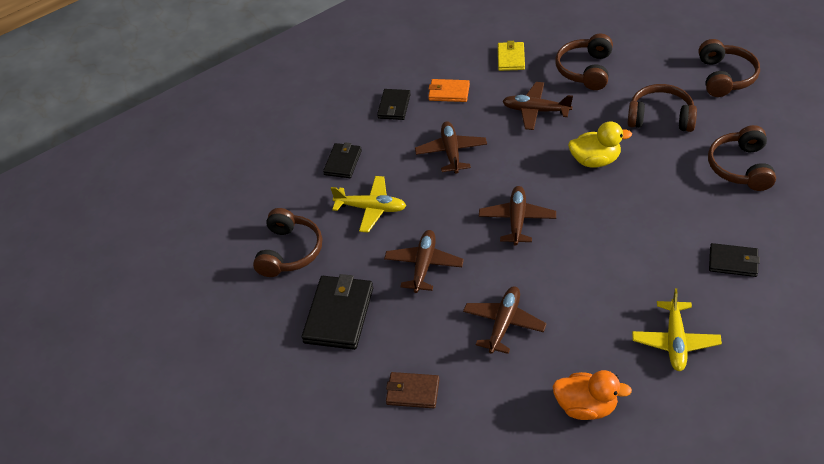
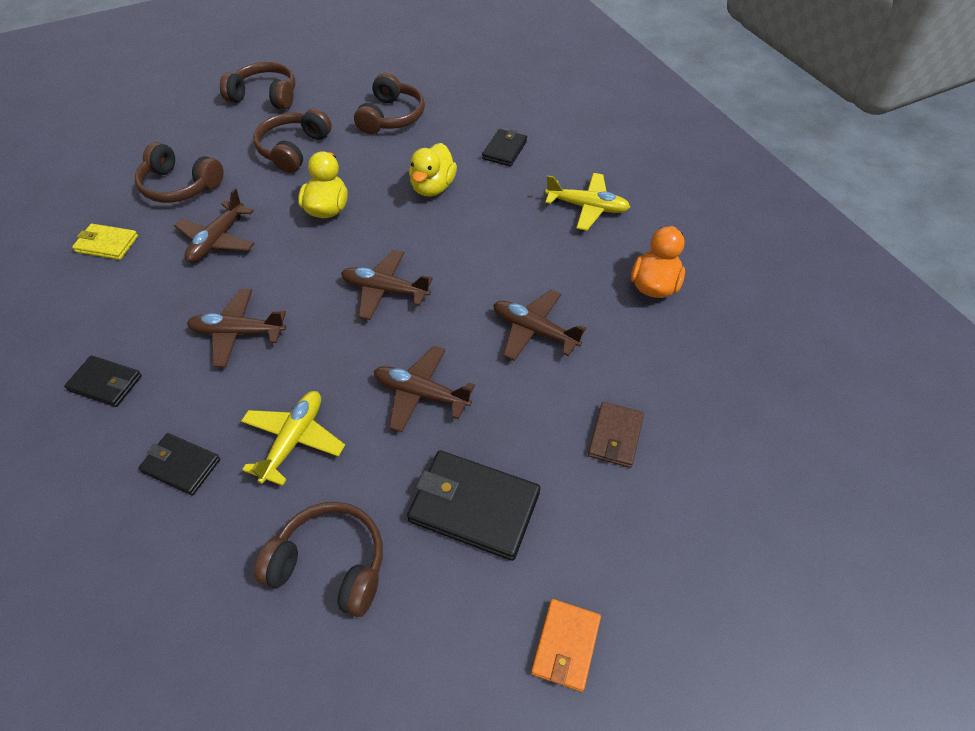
camera: 85 degrees left, 5 degrees up
orange wallet [428,79,470,102] -> orange wallet moved to [531,599,601,692]
brown headphones [708,125,776,191] -> brown headphones turned 90 degrees counterclockwise [354,73,425,134]
none -> yellow duck [409,143,457,197]

